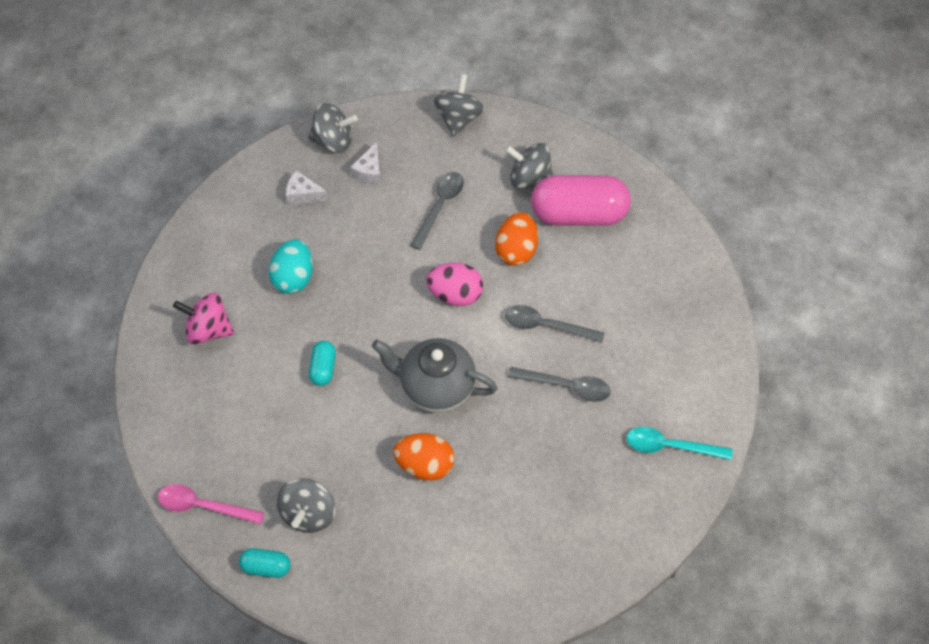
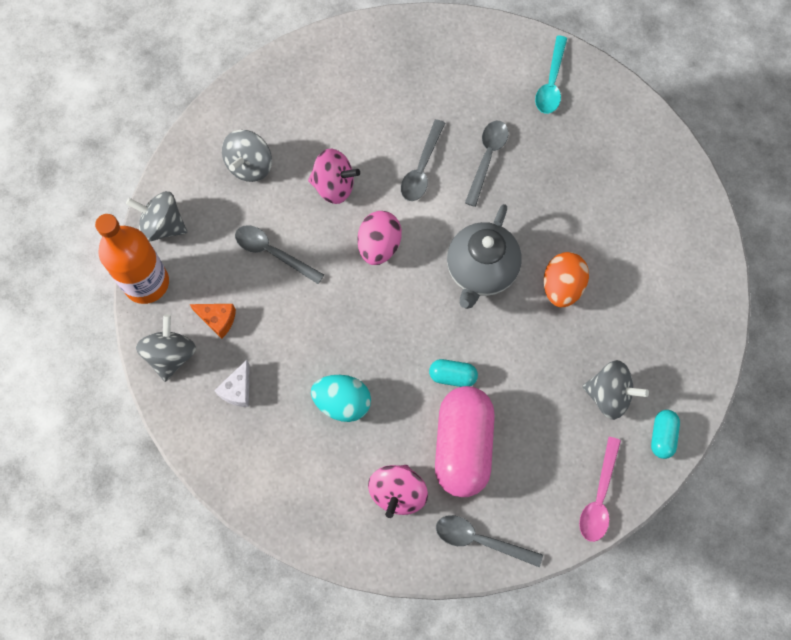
camera: 85 degrees left, 10 degrees up
white cheese [350,142,381,184] -> orange cheese [189,304,236,339]
orange egg [495,212,538,266] -> pink spinning top [308,149,360,204]
pink capsule [531,175,631,226] -> pink capsule moved to [435,386,495,497]
none -> orange bottle [95,214,169,304]
none -> grey spoon [436,515,543,567]

